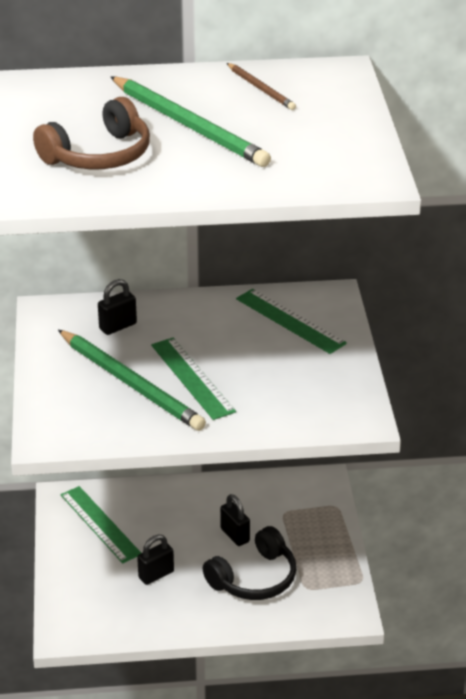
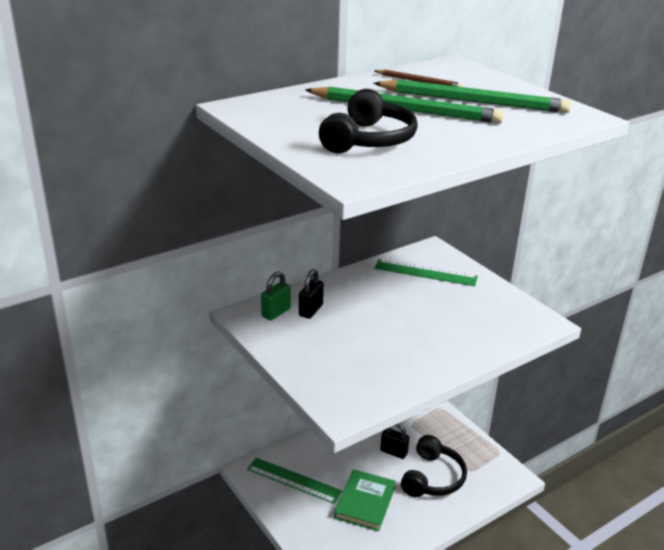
camera: 30 degrees left, 5 degrees down
brown headphones [33,97,150,169] -> black headphones [319,89,418,153]
green pencil [58,330,206,431] -> green pencil moved to [374,80,571,113]
black padlock [137,535,174,585] -> green book [334,469,396,531]
green ruler [151,338,236,420] -> none
none -> green padlock [261,272,291,320]

